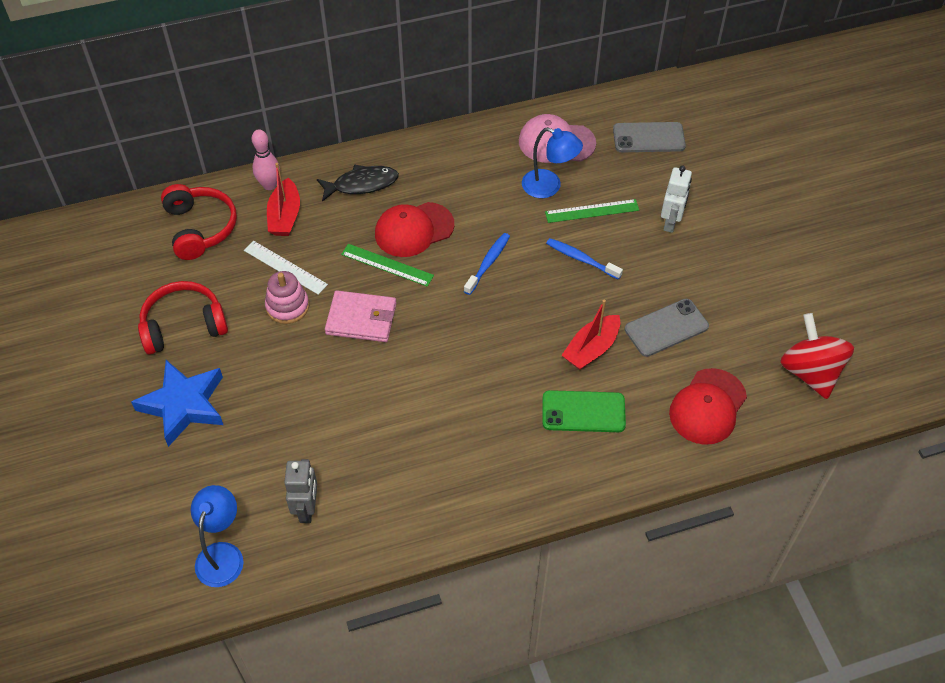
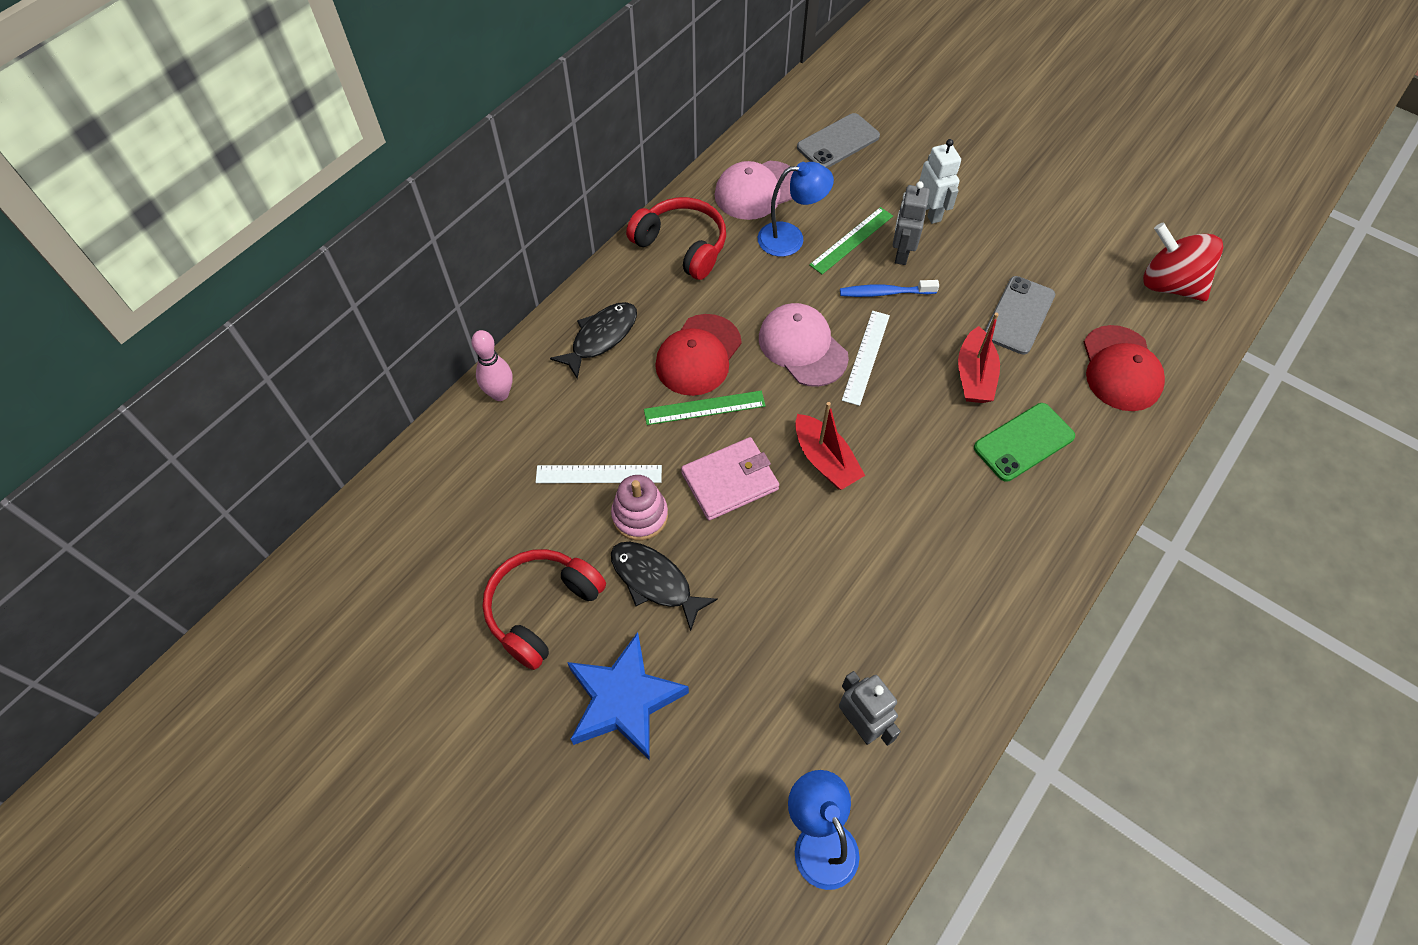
camera: 35 degrees left, 5 degrees up
red headphones [161,184,237,260] -> red headphones moved to [626,197,726,280]
red boat [267,163,300,236] -> red boat moved to [795,402,865,490]
blue toothbrush [464,233,510,295] -> pink cap [759,303,849,387]
none -> black fish [611,542,718,631]
none -> white ruler [842,311,890,406]
none -> grey robot [893,181,930,265]

